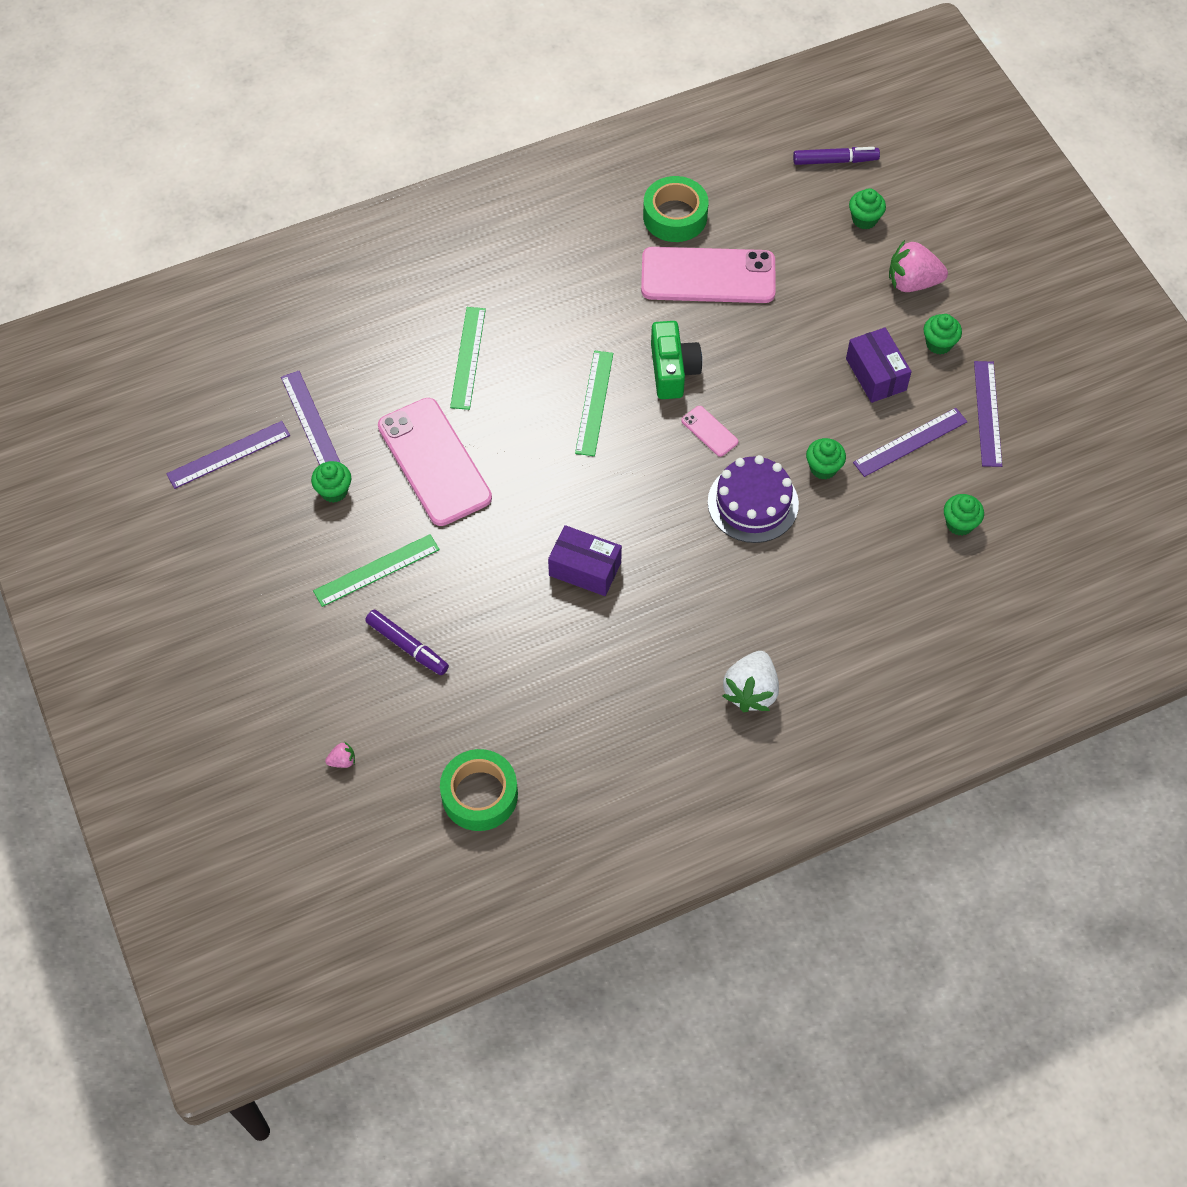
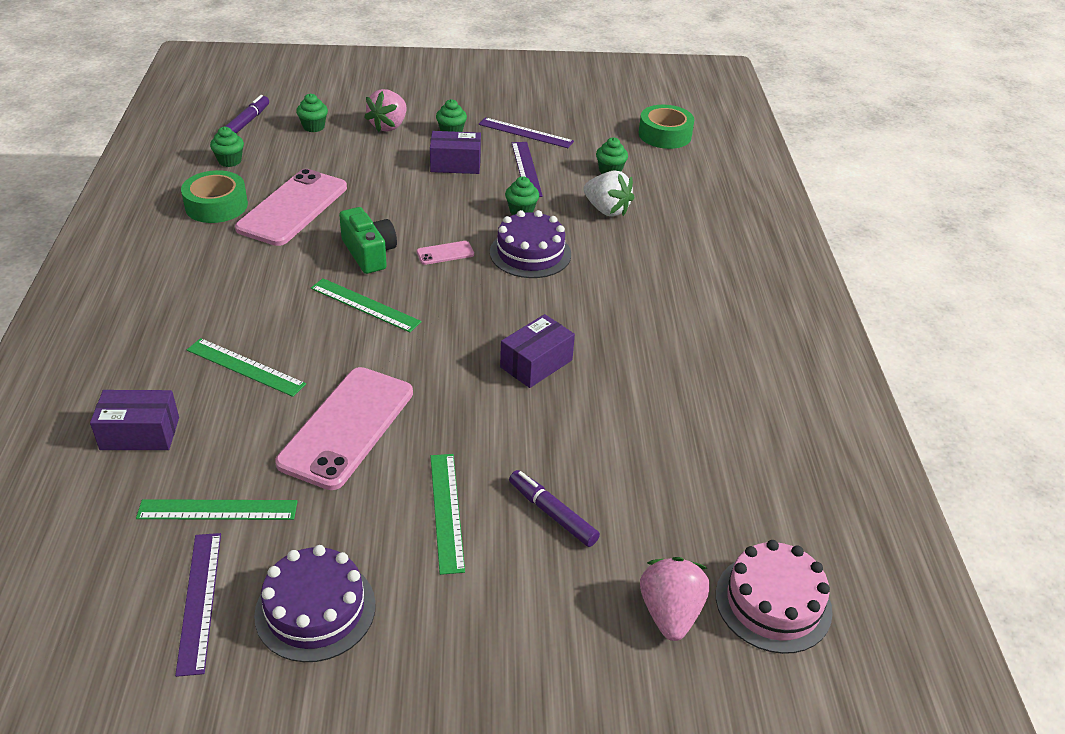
camera: 70 degrees left, 20 degrees down
purple ruler [281,371,340,465] -> green ruler [136,499,298,520]
green cupcake [311,461,351,503] -> green cupcake moved to [210,126,244,167]
pink strawberry [325,742,355,768] -> pink strawberry [640,557,709,641], size x2.25
purple marker [365,610,449,675] -> purple marker turned 105 degrees counterclockwise [509,470,600,547]
pink phone [378,398,492,526] -> pink phone turned 60 degrees counterclockwise [275,367,413,490]
green tape [440,749,518,831] -> green tape moved to [639,105,694,149]
green camera [651,321,702,399] -> green camera turned 45 degrees clockwise [339,207,397,274]
white strawberry [723,651,779,712] -> white strawberry moved to [583,170,634,217]
none -> purple box [90,390,179,450]
none -> purple cake [254,545,376,662]
none -> pink cake [716,540,832,654]

